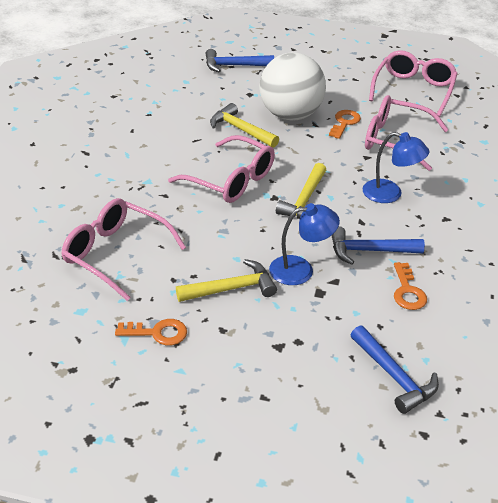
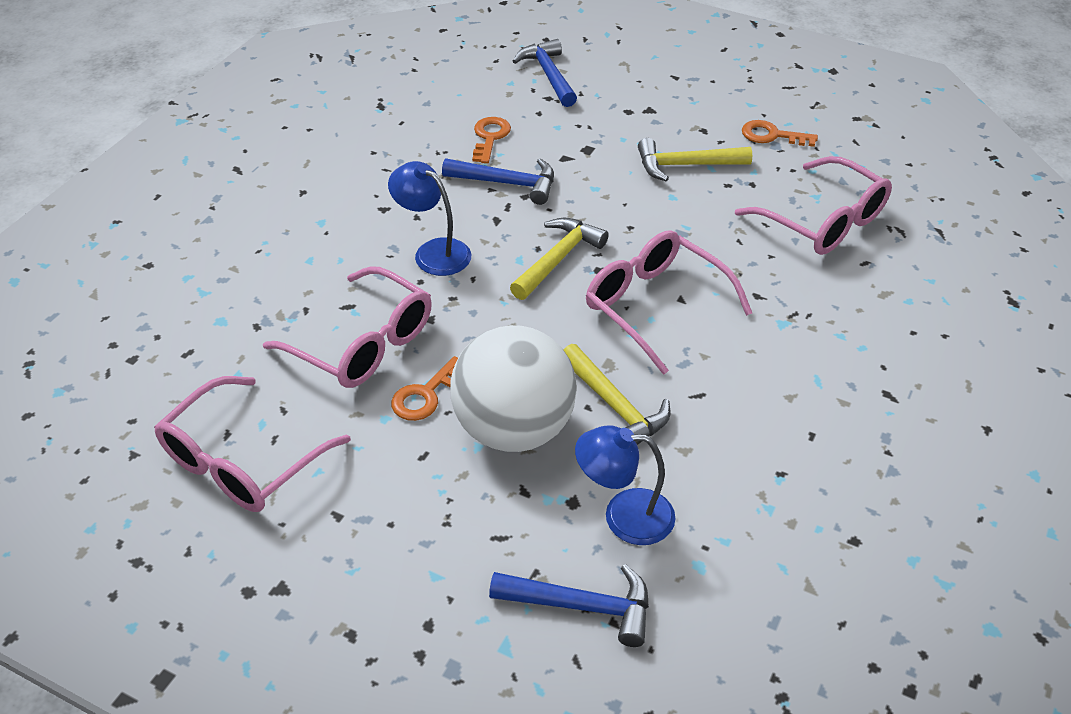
camera: 165 degrees left, 5 degrees up
blue lamp [269,203,340,285] -> blue lamp moved to [575,425,675,545]

